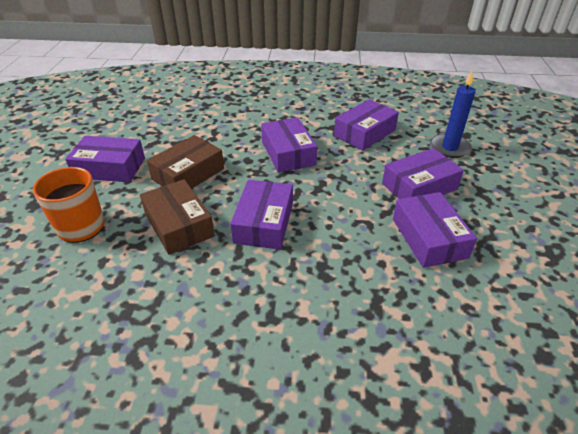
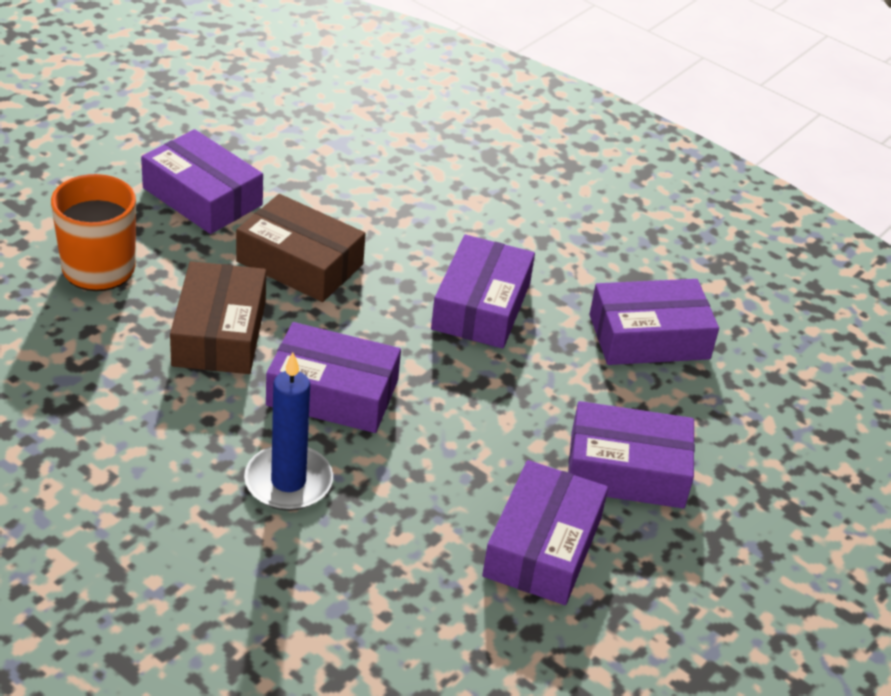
camera: 30 degrees right, 0 degrees up
brown box [147,135,224,189] -> brown box turned 45 degrees clockwise [236,194,366,302]
purple box [230,180,293,250] -> purple box turned 60 degrees clockwise [266,322,401,433]
blue candle [430,71,475,158] -> blue candle moved to [244,352,333,511]

